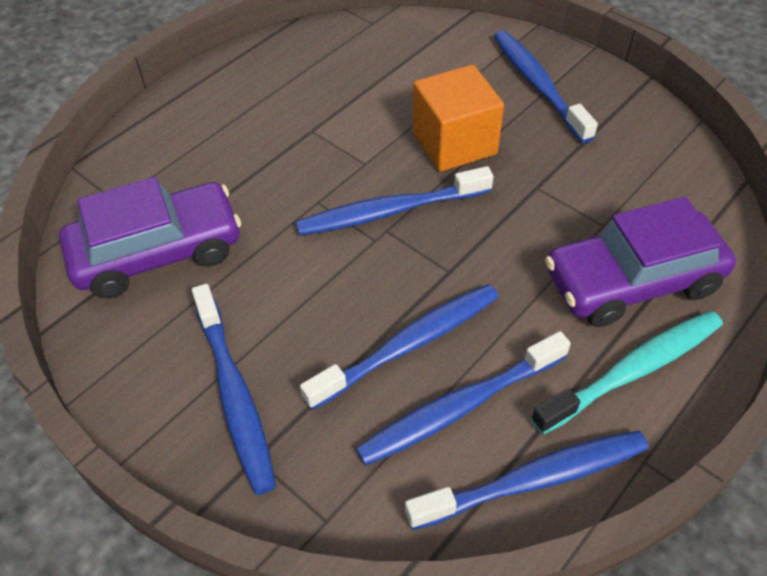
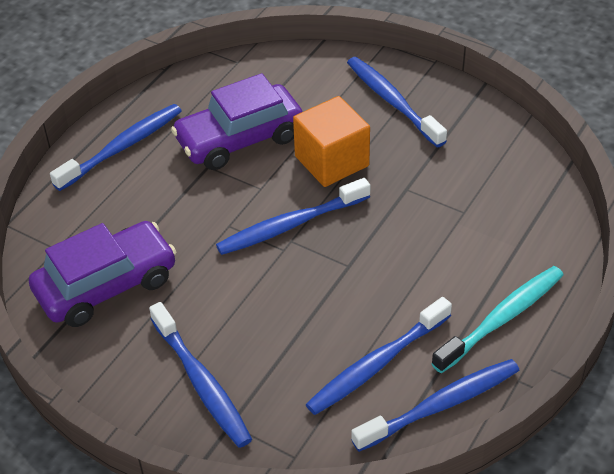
camera: 10 degrees left, 5 degrees down
blue toothbrush [300,284,499,410] -> blue toothbrush moved to [50,104,182,191]
purple car [545,197,736,327] -> purple car moved to [171,73,303,170]

